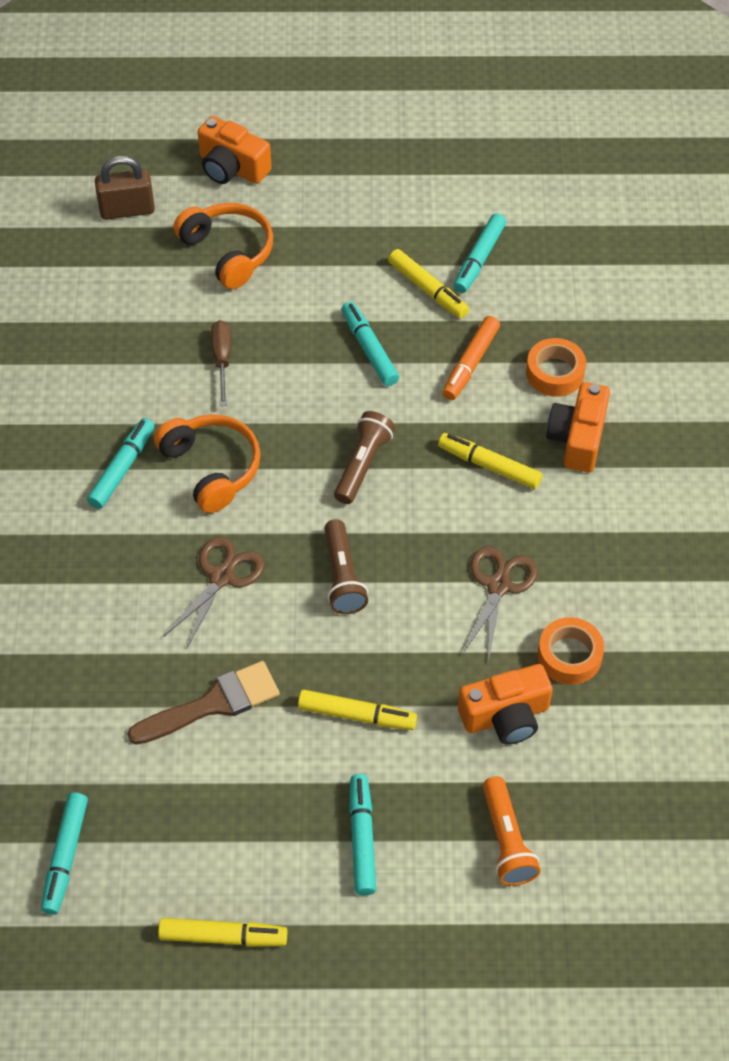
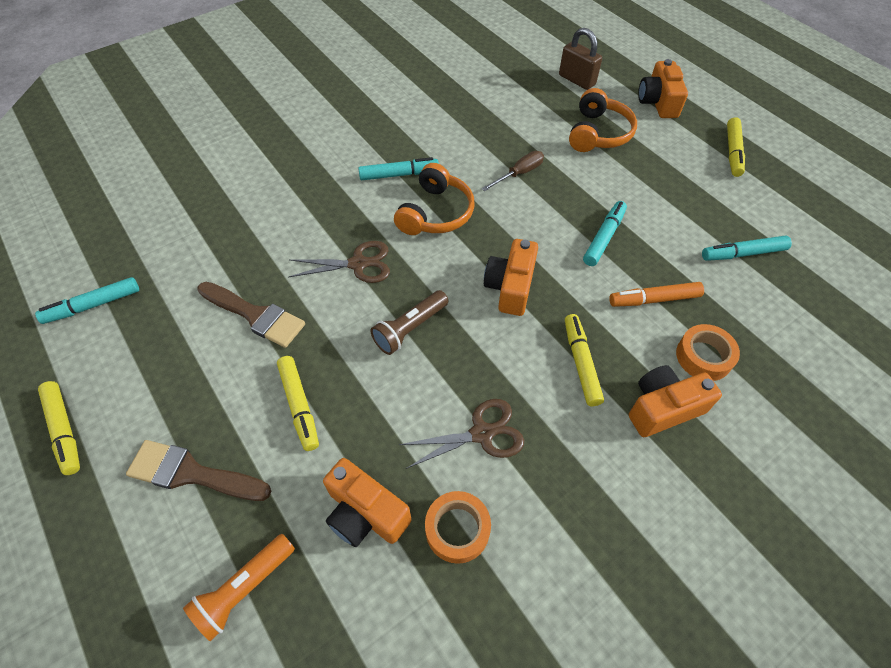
camera: 55 degrees right, 0 degrees up
brown flashlight [334,411,395,504] -> orange camera [484,239,538,316]
turquoise marker [349,774,376,895] -> brown brush [126,440,271,501]
yellow marker [388,249,469,319] -> yellow marker moved to [727,117,745,177]

